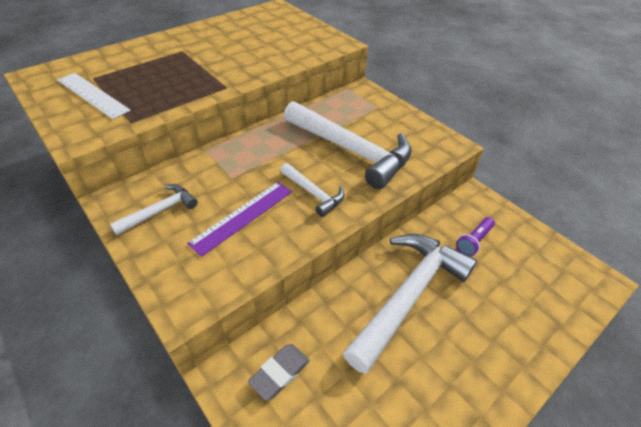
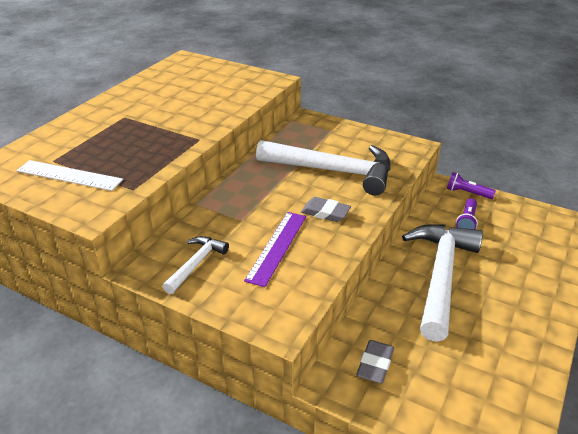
camera: 20 degrees left, 10 degrees down
white hammer [280,163,344,217] -> grey eraser [301,197,351,222]
none -> purple flashlight [447,173,496,199]

